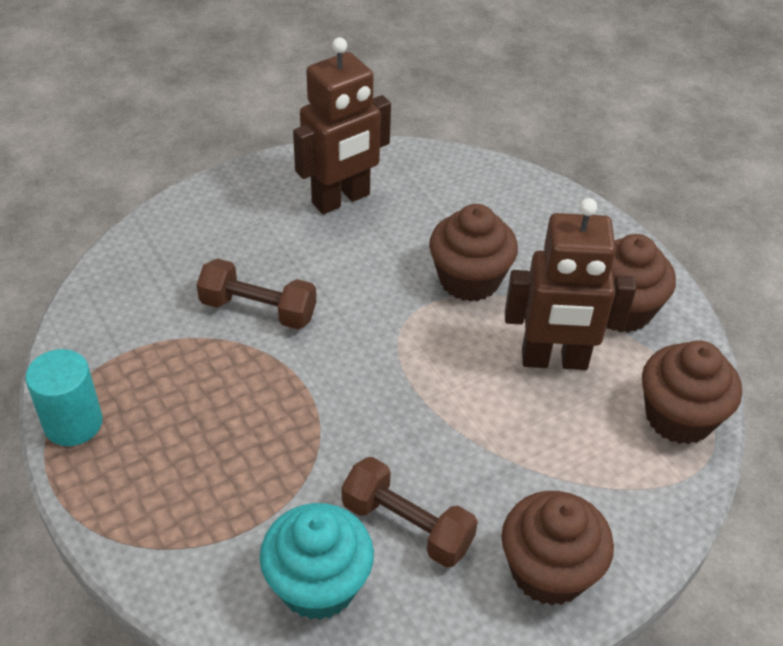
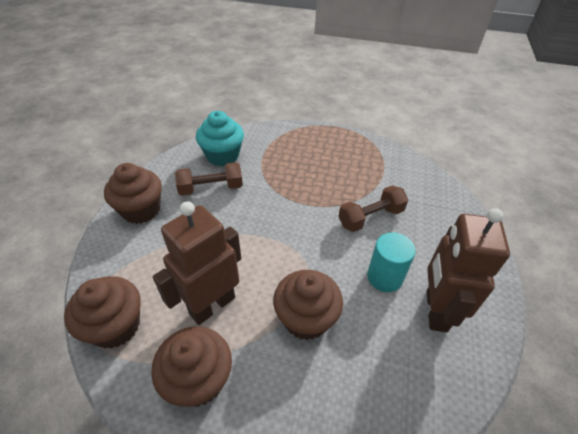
camera: 135 degrees right, 0 degrees up
turquoise cylinder [25,349,103,446] -> turquoise cylinder moved to [367,232,416,292]

